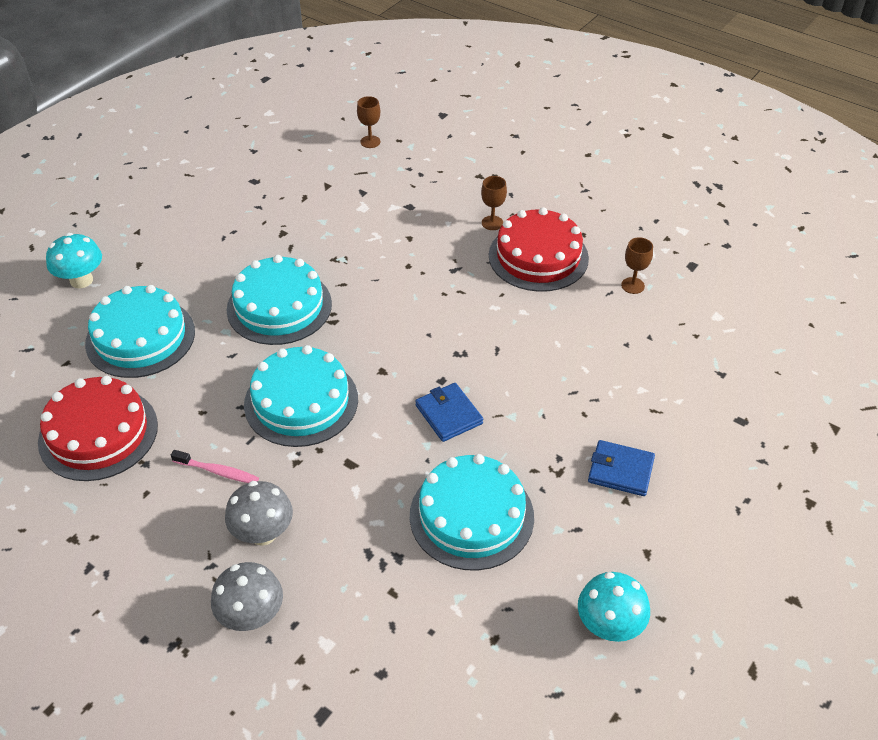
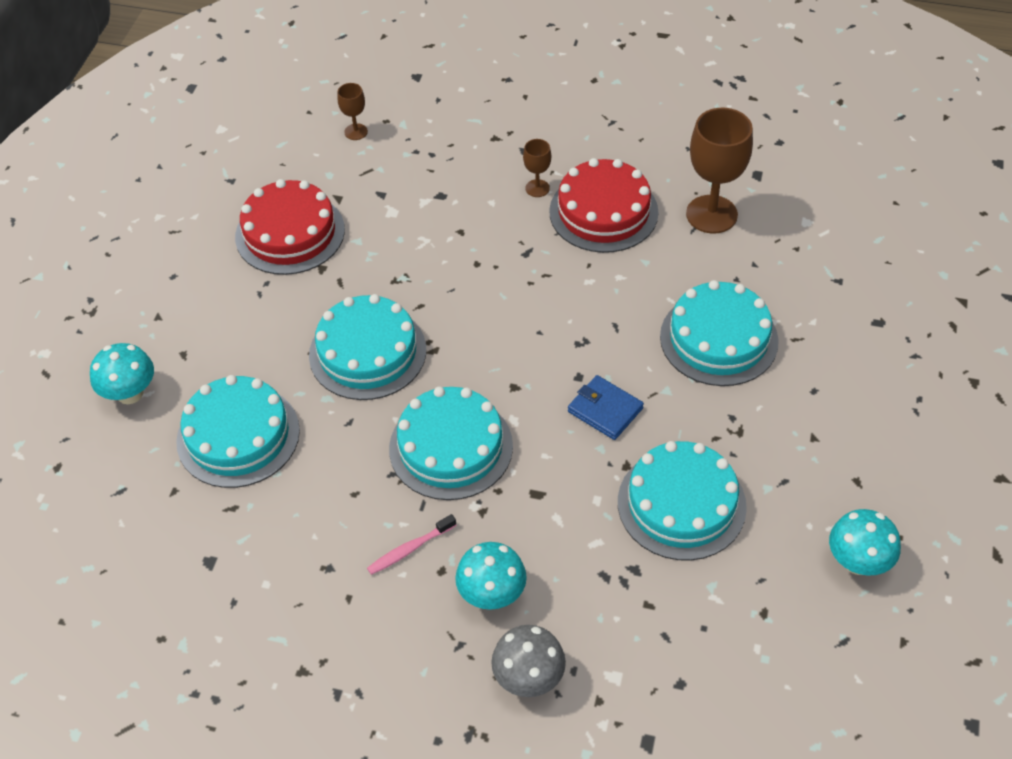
camera: 20 degrees left, 5 degrees up
red cake [38,376,158,481] -> red cake moved to [235,179,345,275]
pink toothbrush [171,450,259,483] -> pink toothbrush turned 150 degrees clockwise [367,514,457,575]
grey mushroom [225,481,293,546] -> turquoise mushroom [455,542,527,610]
blue wallet [588,440,655,496] -> none
brown goblet [621,237,653,294] -> brown goblet [686,108,753,234], size x2.07
none -> turquoise cake [660,280,779,386]

